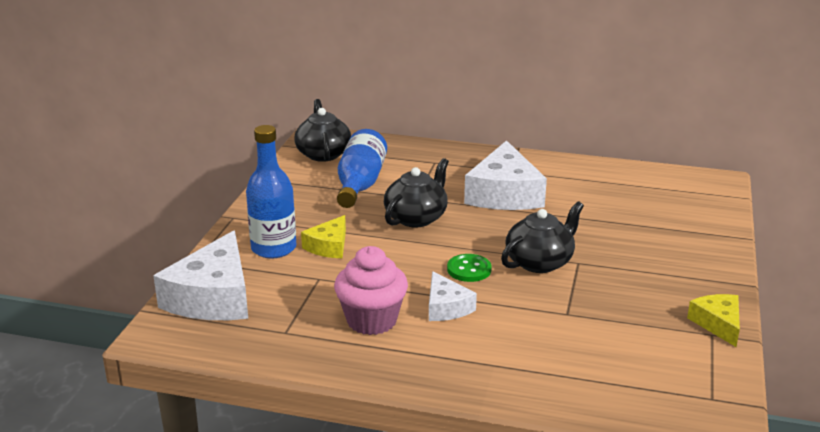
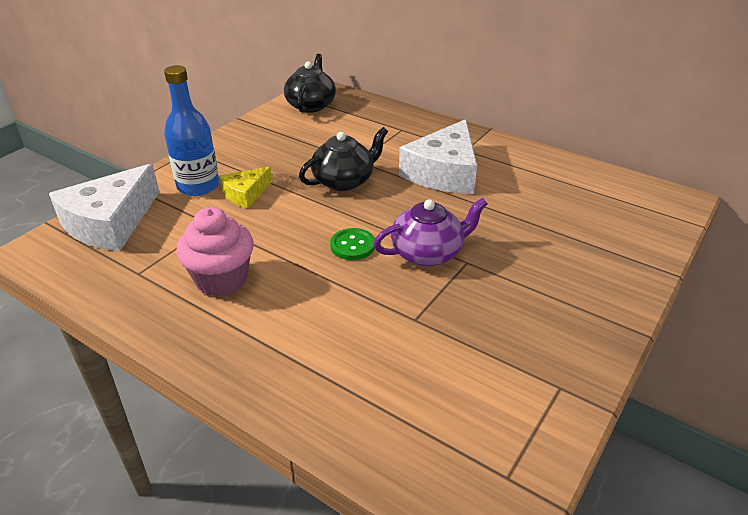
camera: 20 degrees right, 10 degrees up
blue bottle [337,129,387,208] -> none
white cheese [429,271,477,321] -> none
black teapot [501,201,584,273] -> purple teapot [373,198,488,266]
yellow cheese [687,294,740,347] -> none

